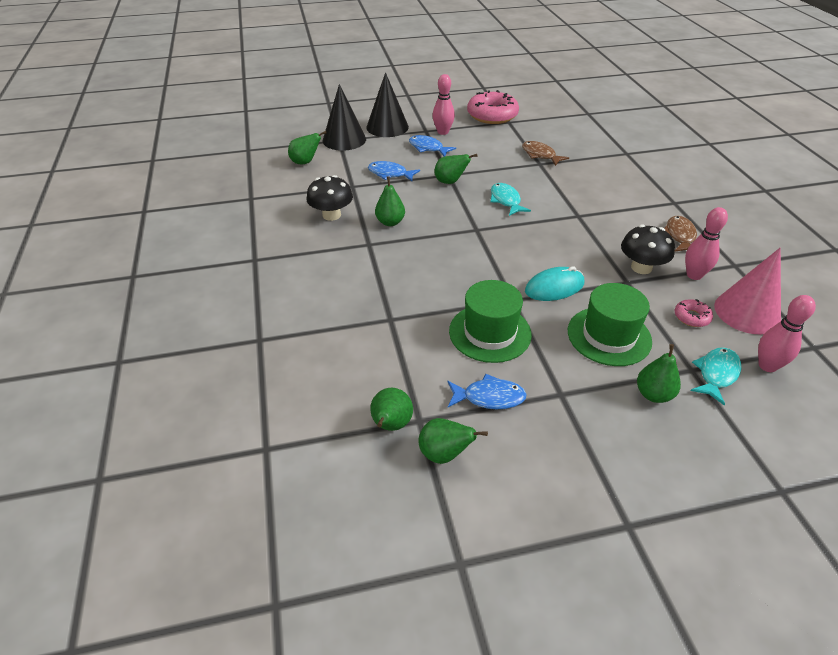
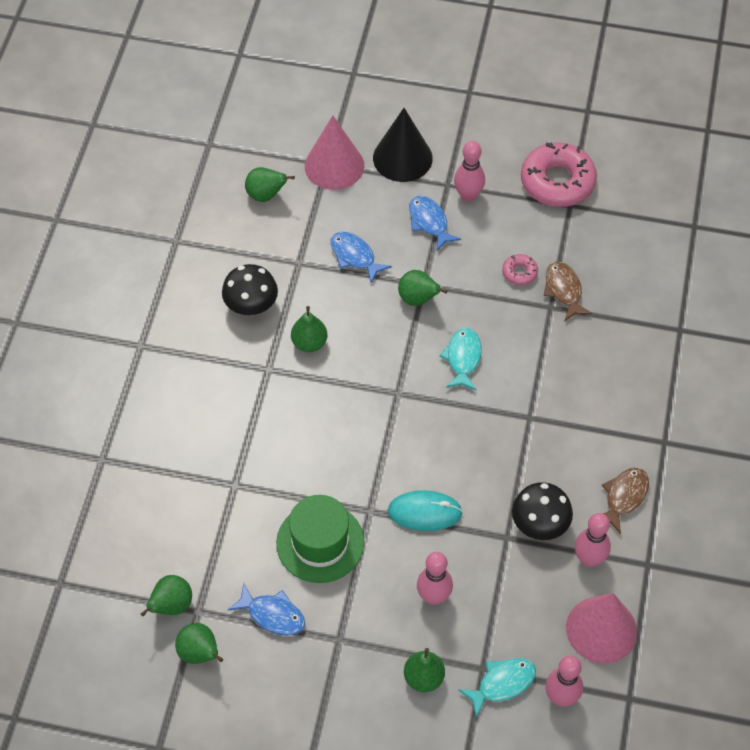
camera: 25 degrees right, 15 degrees up
black cone [322,84,366,151] -> pink cone [305,115,364,190]
green hat [568,283,652,366] -> pink bowling pin [417,552,453,605]
pink donut [675,299,713,327] -> pink donut moved to [502,254,538,285]

